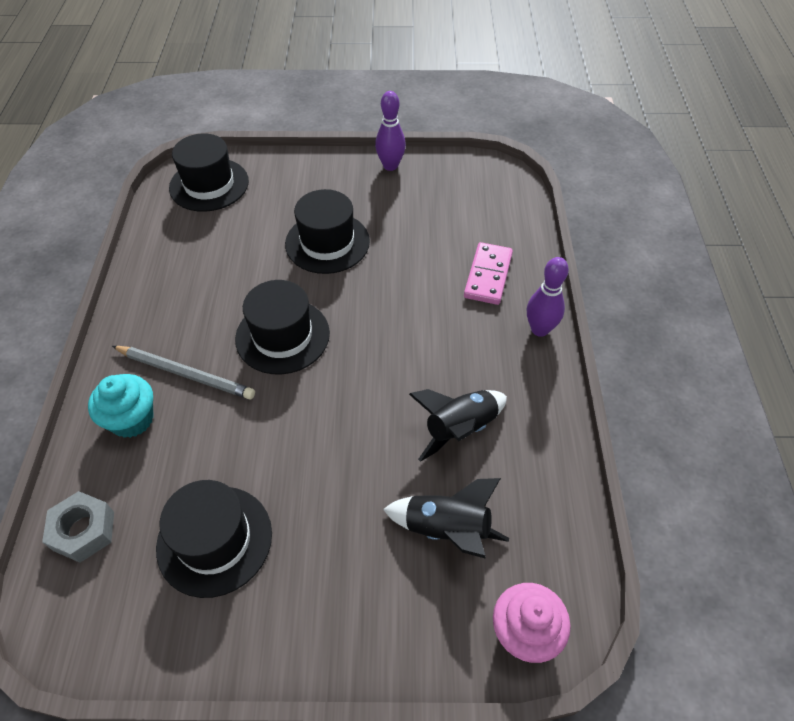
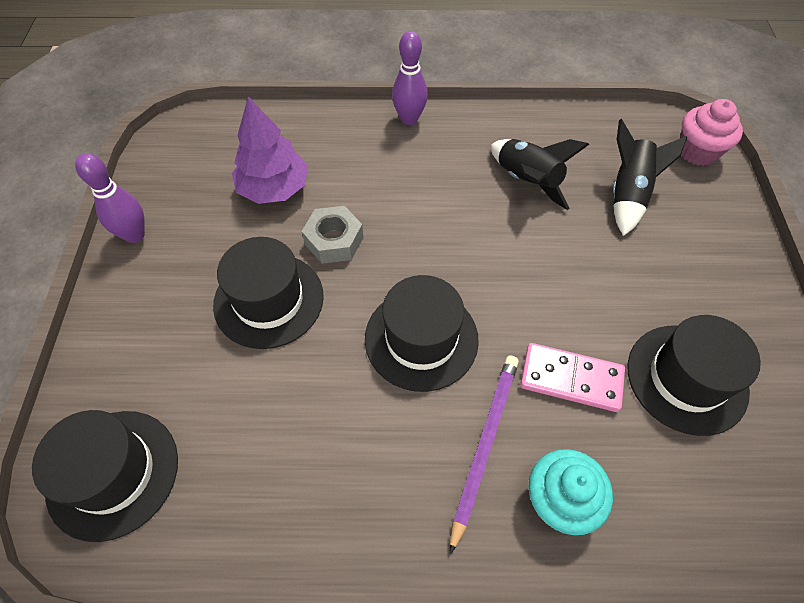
camera: 90 degrees left, 5 degrees up
grey nut [42,491,114,563] -> grey nut moved to [302,206,363,264]
grey pencil [112,346,255,400] -> purple pencil [450,356,519,555]
pink domino [464,242,513,305] -> pink domino moved to [520,343,625,412]
none -> purple tree [232,96,308,204]

